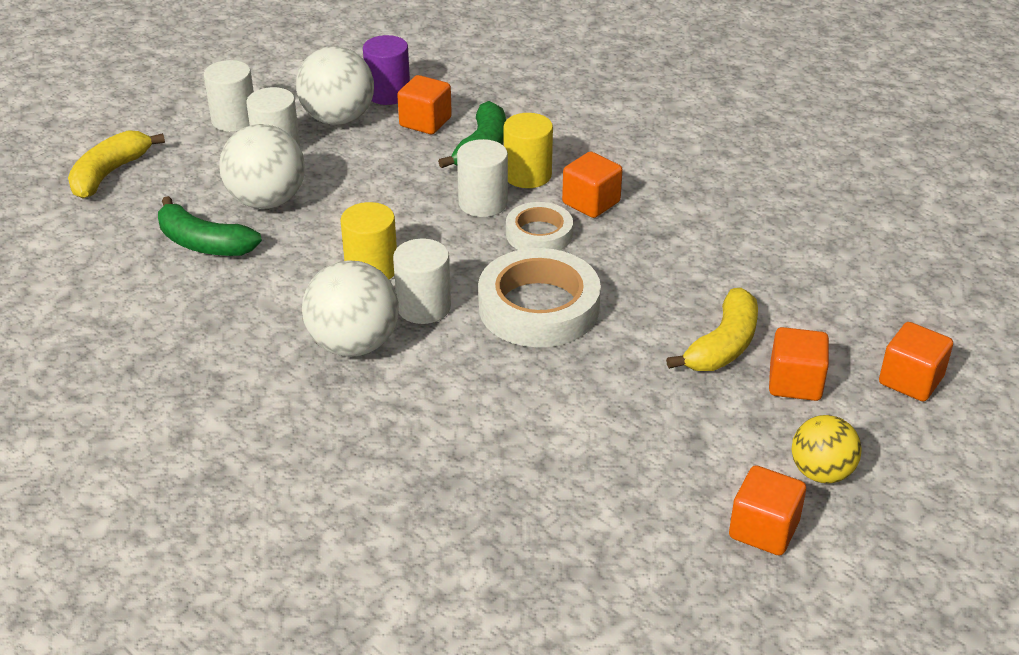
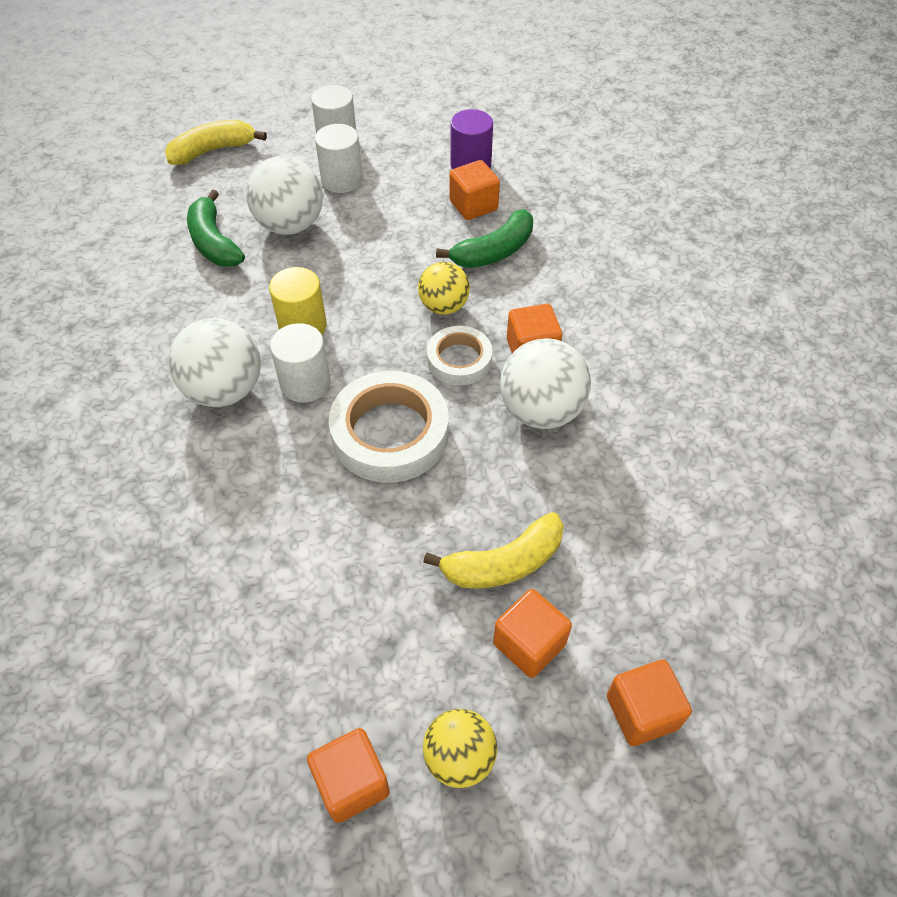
camera: 35 degrees right, 15 degrees up
white ball [296,46,374,125] -> white ball moved to [500,338,591,429]
white cylinder [457,139,508,217] -> yellow ball [418,262,470,315]
yellow cylinder [504,113,553,188] -> none

